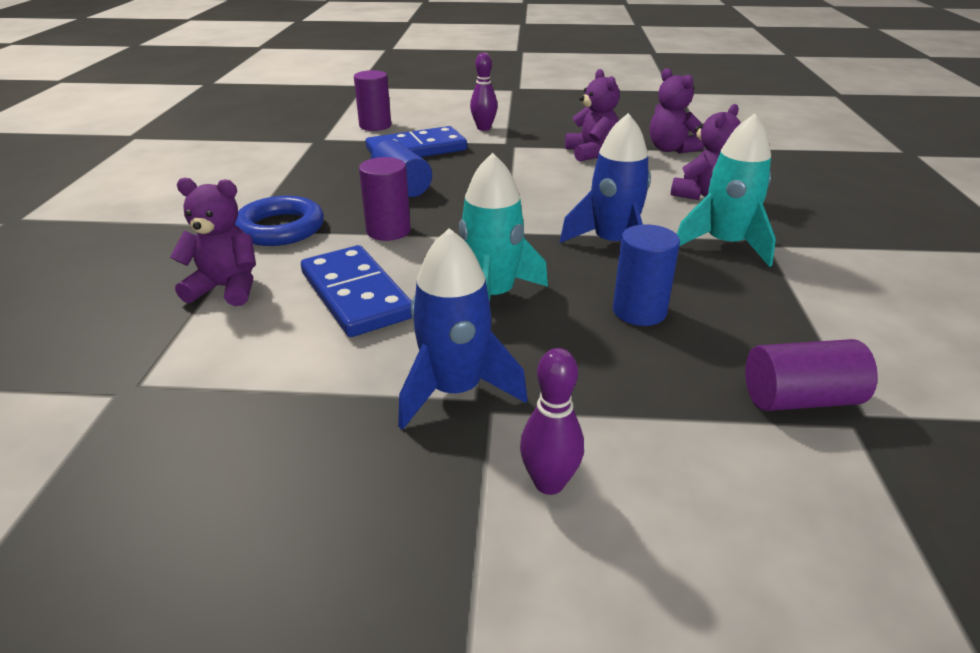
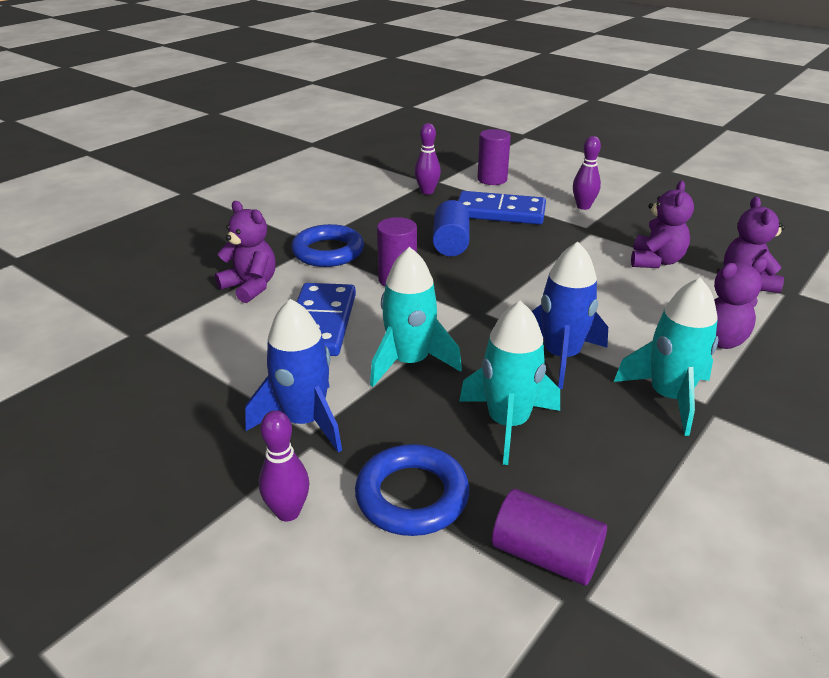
camera: 35 degrees right, 0 degrees up
blue cylinder [613,224,680,326] -> turquoise rocket [459,301,560,465]
none -> blue ring [355,444,469,536]
none -> purple bowling pin [415,123,441,195]

